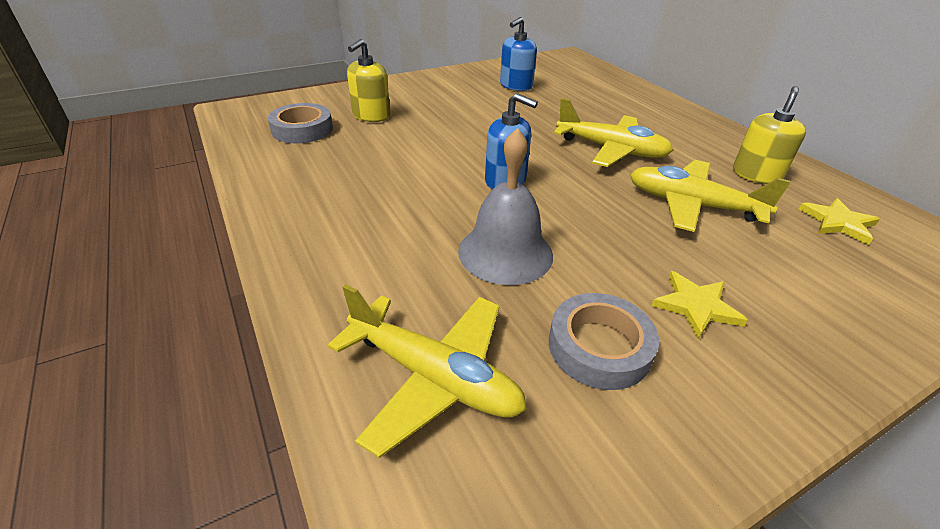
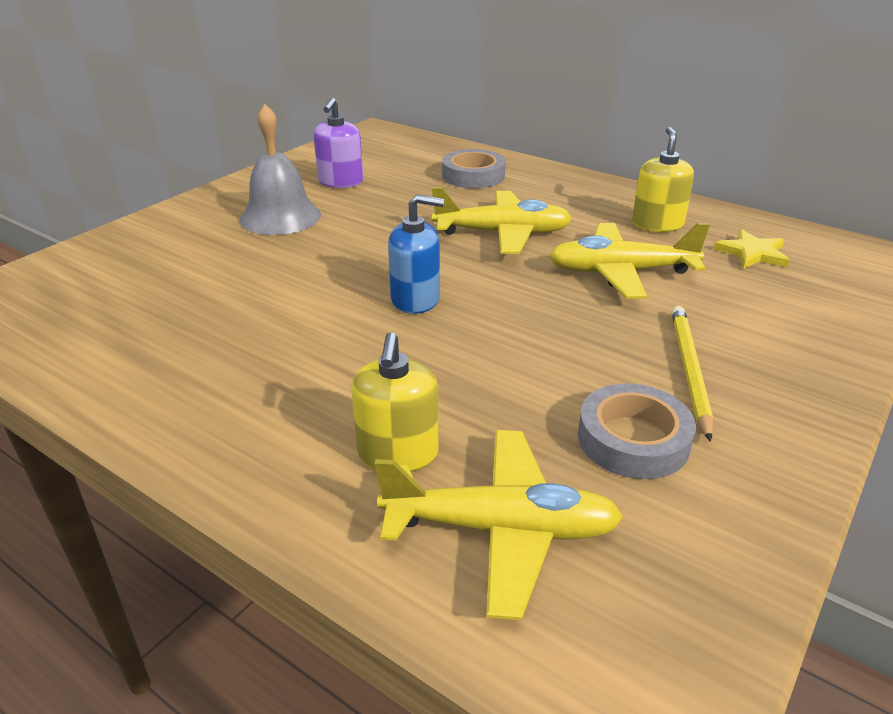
camera: 25 degrees left, 5 degrees down
grey tape [268,103,333,143] -> grey tape moved to [442,149,506,188]
yellow soap dispenser [347,39,390,122] -> yellow soap dispenser moved to [352,332,439,472]
grey bell [458,128,553,285] -> grey bell moved to [240,104,321,235]
blue soap dispenser [500,17,537,91] -> purple soap dispenser [314,98,363,188]
yellow star [651,271,748,339] -> yellow pencil [672,306,713,442]

